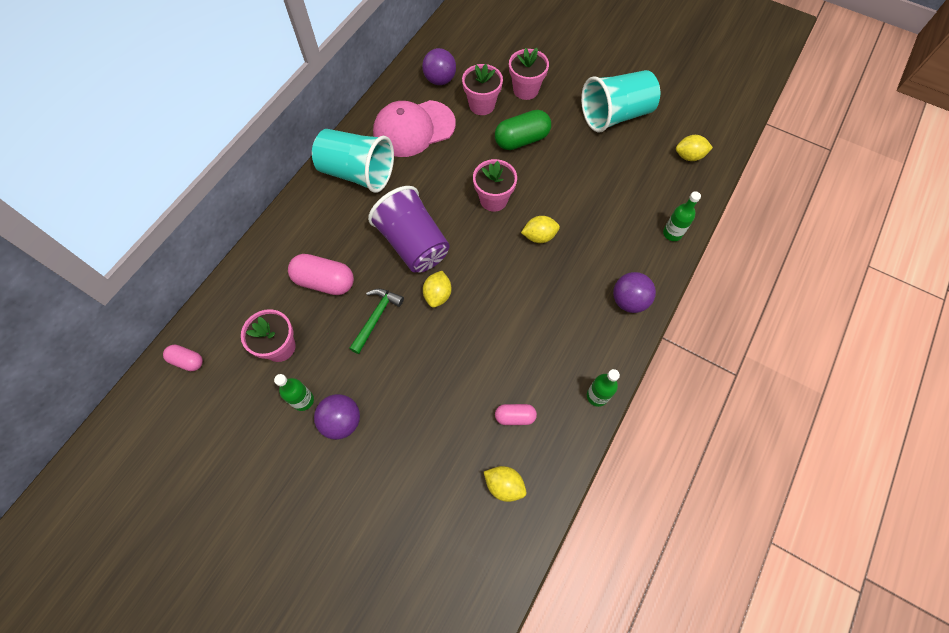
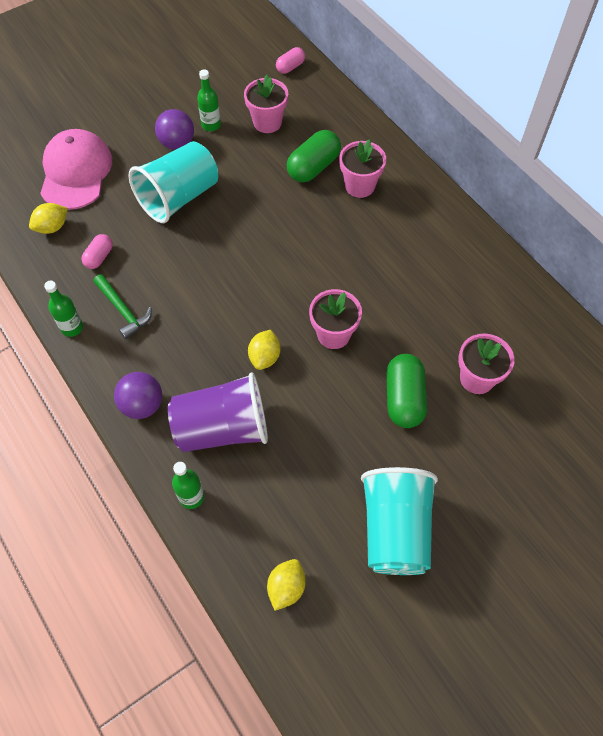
camera: 115 degrees right, 5 degrees down
pink capsule [288,254,354,295] -> green capsule [287,130,341,183]
turquoise cup [312,129,394,193] -> turquoise cup moved to [129,141,218,223]
green hammer [349,289,404,354] -> green hammer moved to [93,274,152,339]
purple cup [368,186,450,272] -> purple cup moved to [168,372,268,452]
pink cap [373,100,456,157] -> pink cap moved to [40,129,112,210]
purple ball [422,48,456,85] -> none
yellow lemon [423,271,451,308] -> none
pink flower pot [509,48,549,100] -> pink flower pot moved to [339,139,386,198]

